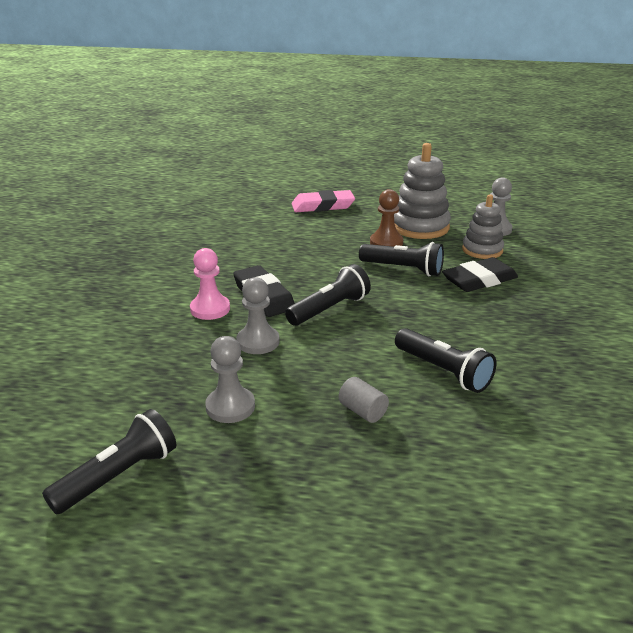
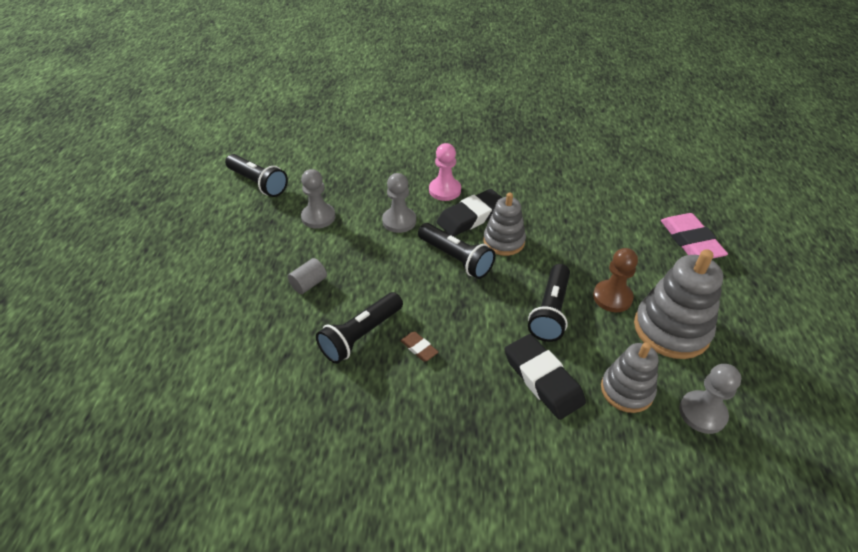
camera: 85 degrees right, 15 degrees up
none -> brown eraser [400,331,438,362]
none -> grey stacking toy [483,193,526,256]

